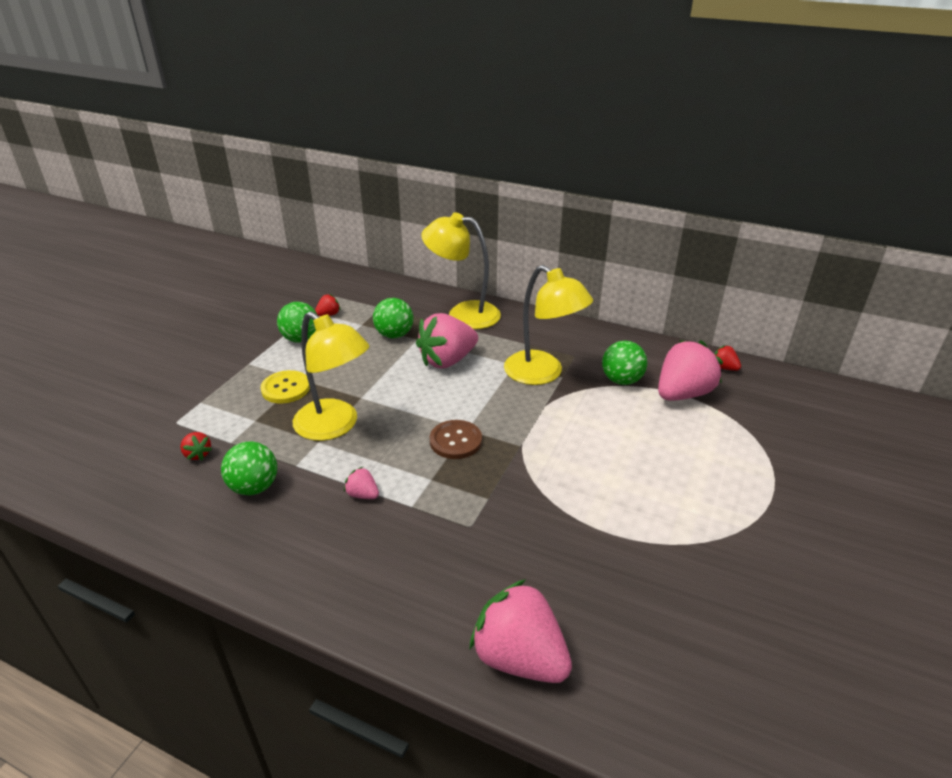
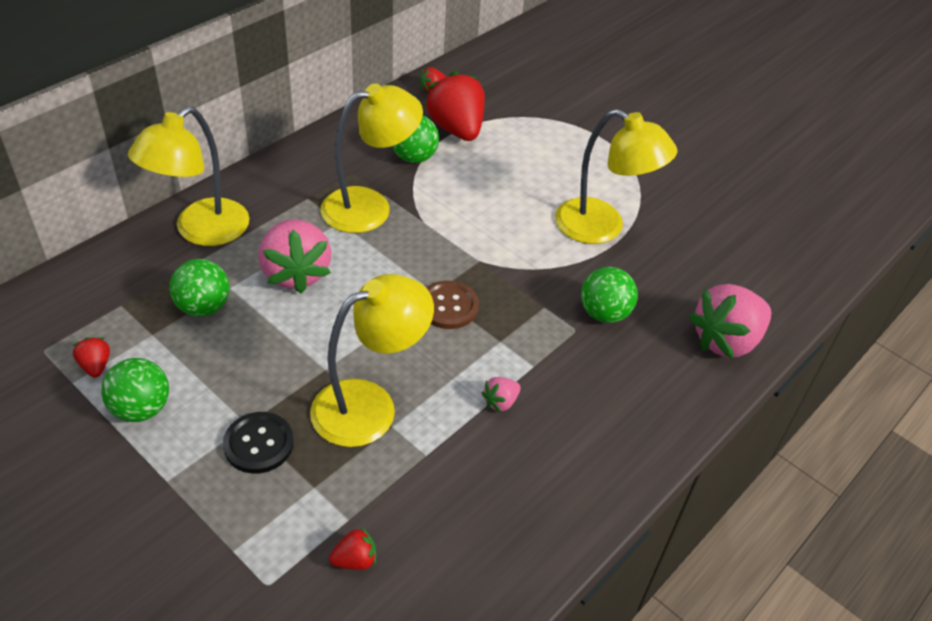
camera: 75 degrees left, 10 degrees up
green ball [221,441,277,495] -> green ball moved to [581,267,638,323]
yellow button [261,370,310,404] -> black button [223,412,294,474]
pink strawberry [658,340,723,401] -> red strawberry [425,71,485,141]
none -> yellow lamp [555,109,677,244]

